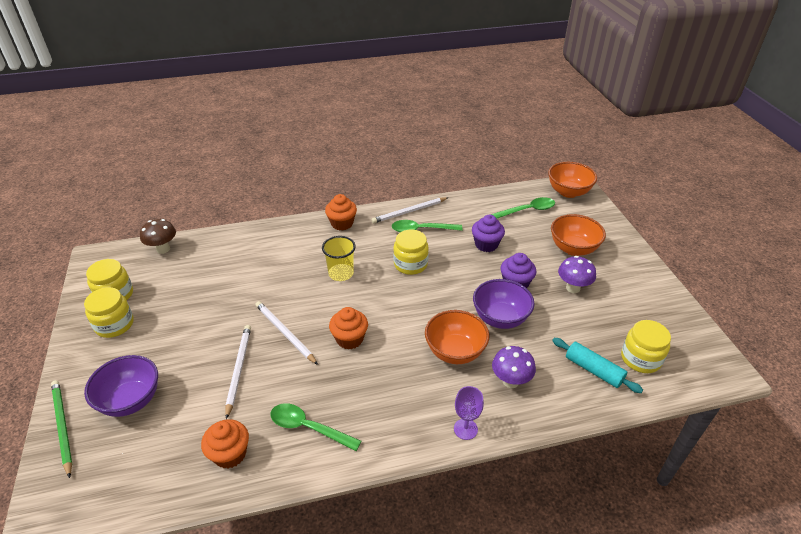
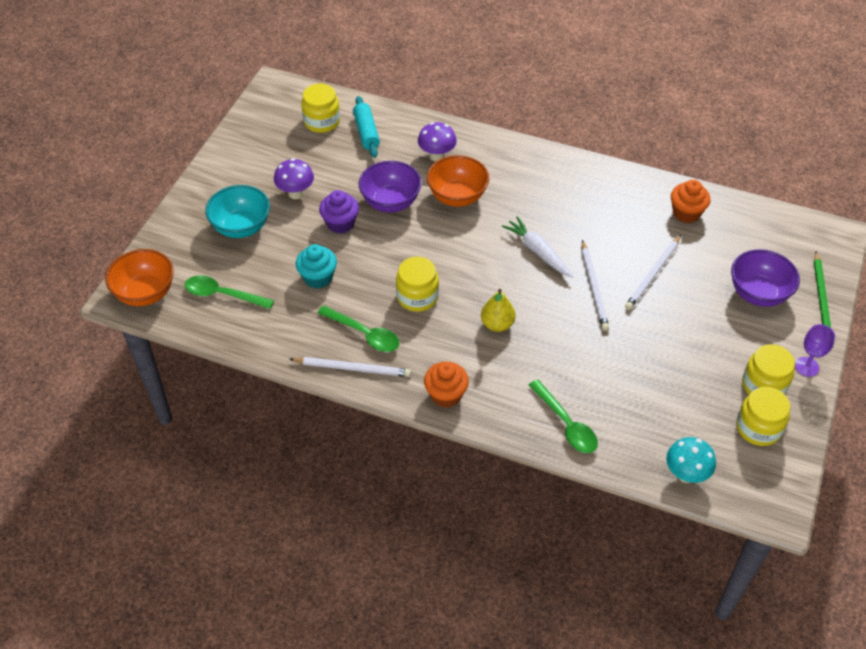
camera: 145 degrees left, 10 degrees up
brown mushroom [140,219,176,254] -> turquoise mushroom [666,437,716,483]
green spoon [270,403,362,451] -> green spoon moved to [529,379,598,453]
yellow cup [322,236,356,281] -> yellow pear [481,289,516,332]
orange cupcake [329,307,368,349] -> white carrot [502,216,573,278]
purple goblet [454,386,484,440] -> purple goblet moved to [795,324,835,377]
purple cupcake [472,215,505,252] -> turquoise cupcake [296,244,337,289]
orange bowl [551,214,606,256] -> turquoise bowl [205,185,270,238]

